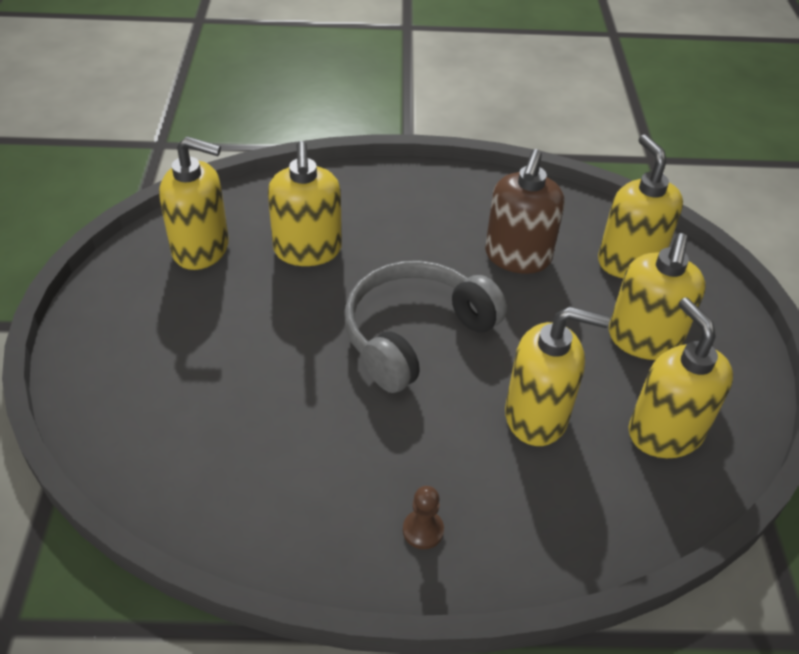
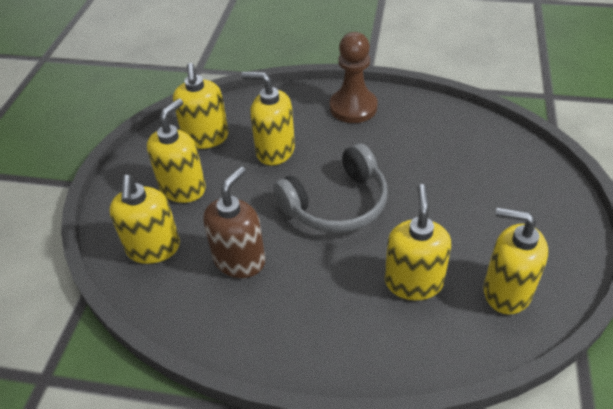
camera: 165 degrees left, 0 degrees up
brown pawn [403,486,444,549] -> brown pawn [330,32,378,123], size x2.31

